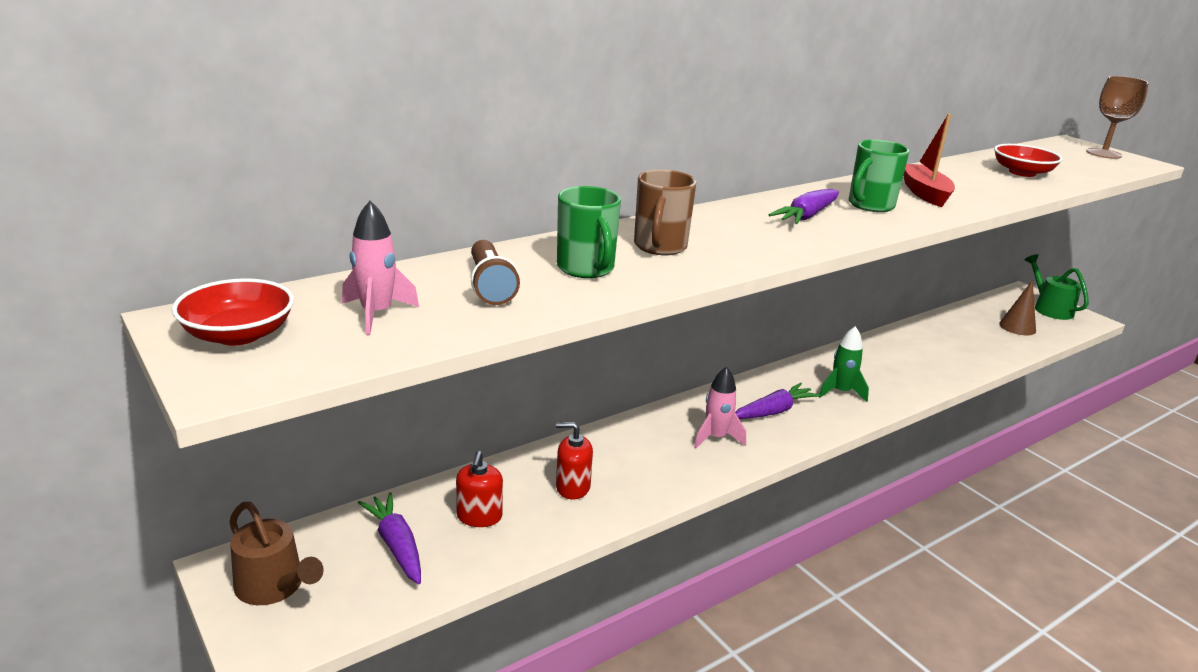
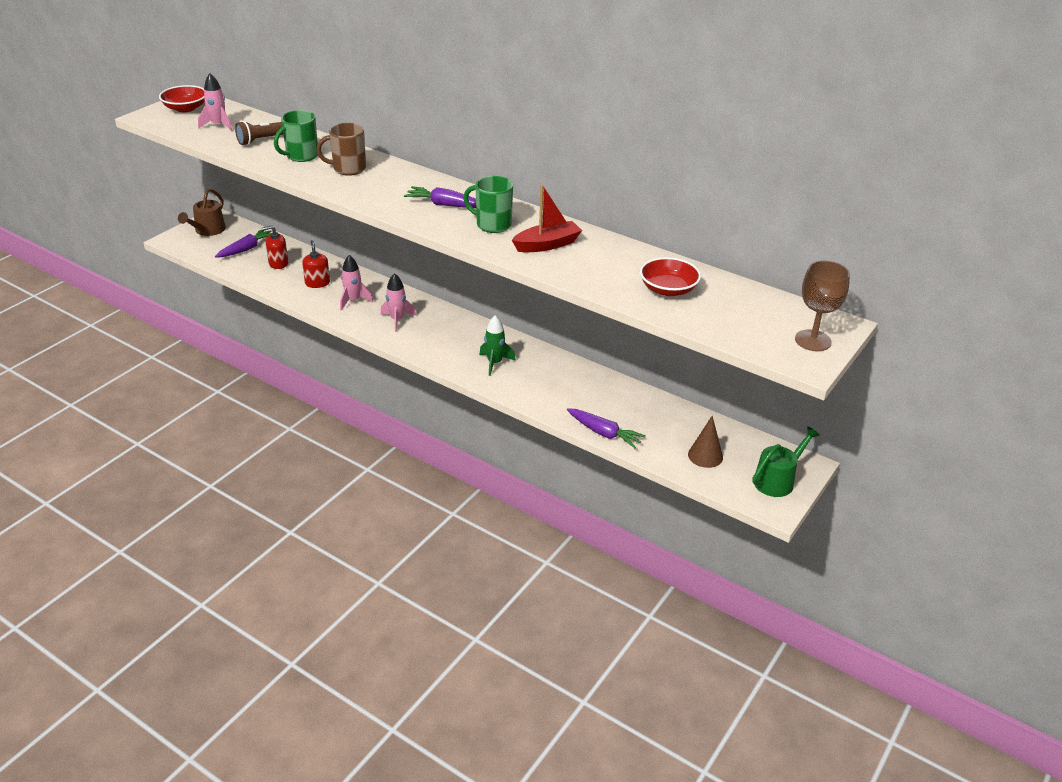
camera: 70 degrees right, 10 degrees up
purple carrot [735,383,820,419] -> purple carrot moved to [567,408,646,448]
none -> pink rocket [340,255,373,311]

